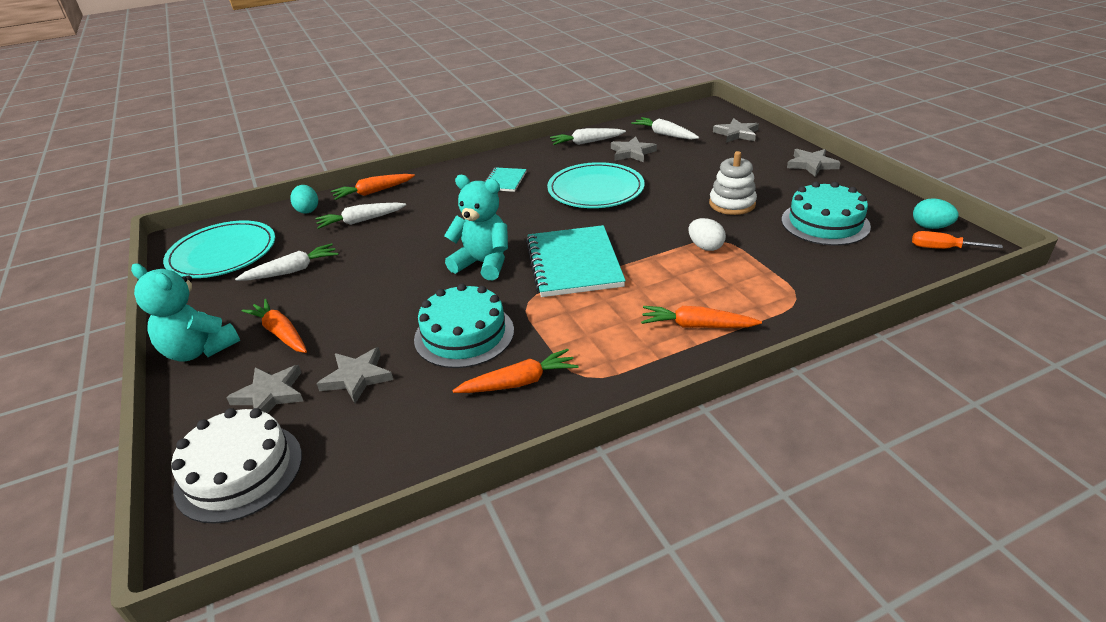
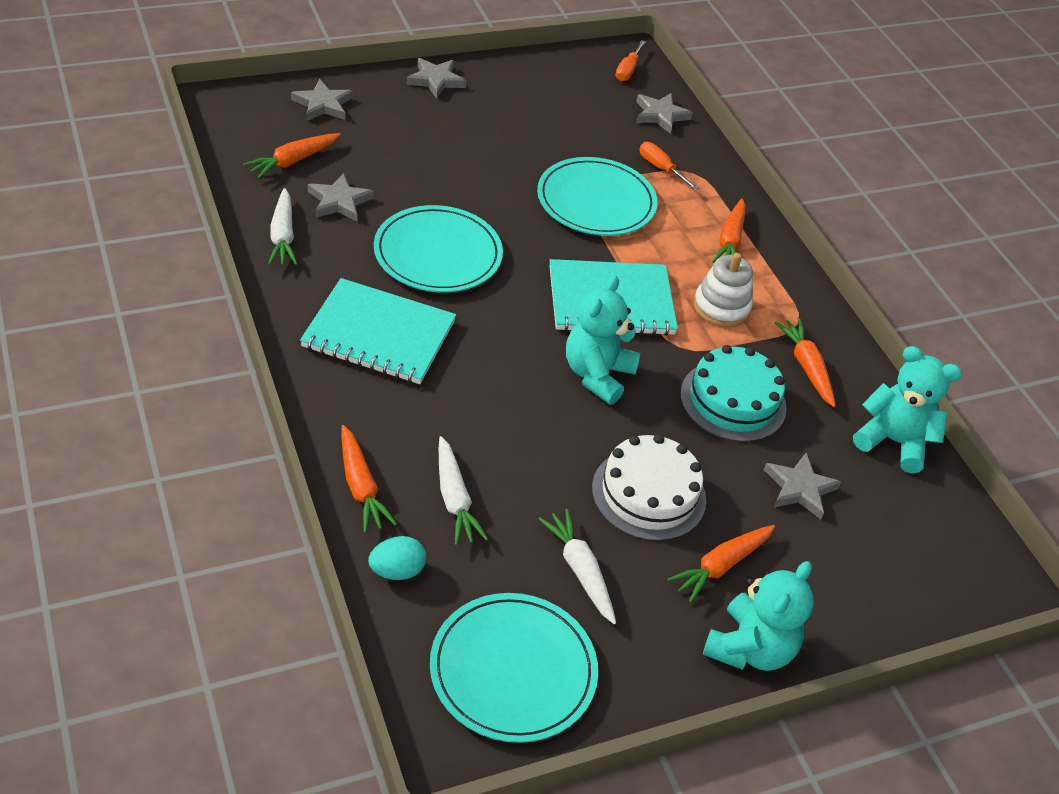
camera: 95 degrees left, 10 degrees up
white cake [171,408,302,524] -> white cake moved to [592,434,706,541]
grey star [226,365,303,413] -> grey star moved to [636,93,693,134]
turquoise notebook [485,167,527,192] -> turquoise notebook [300,278,456,384], size x1.97
white carrot [631,117,699,140] -> orange carrot [243,133,341,179]
white egg [688,218,726,251] -> turquoise plate [537,157,657,236]
white stacking toy [709,151,757,215] -> white stacking toy moved to [693,253,753,327]
turquoise cake [782,182,871,246] -> none
turquoise egg [913,198,959,229] -> none
none -> orange screwdriver [640,142,699,190]
none -> turquoise teddy bear [853,346,962,474]

